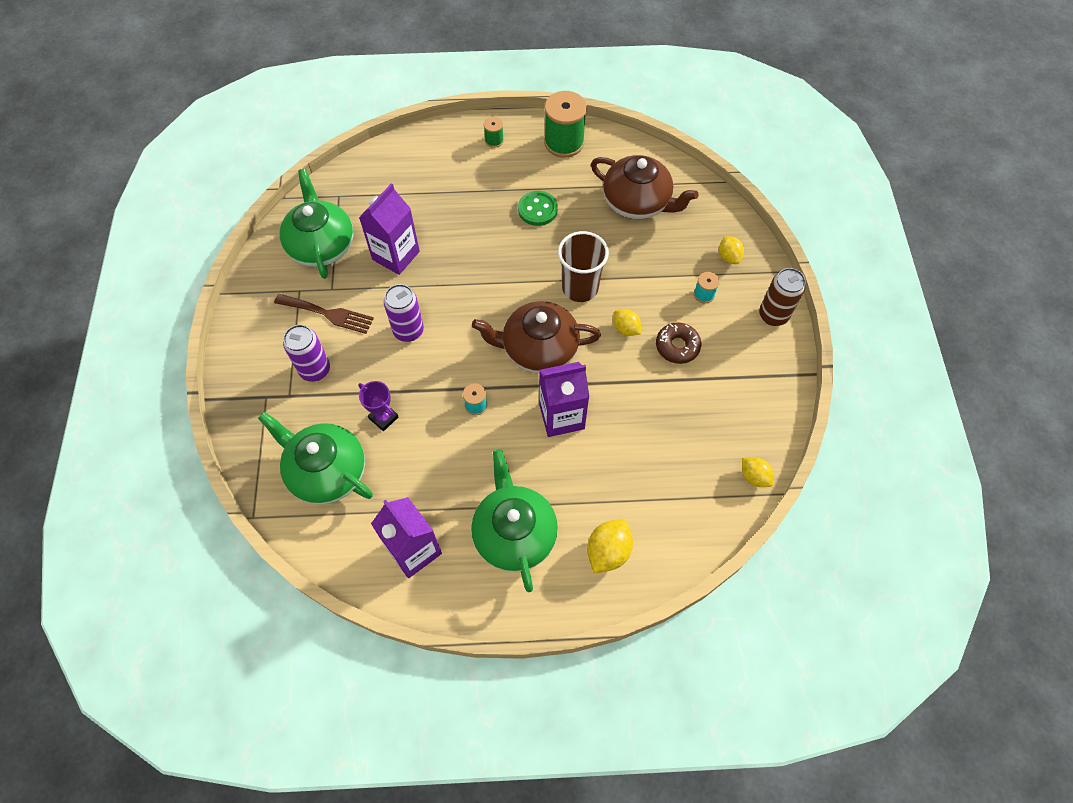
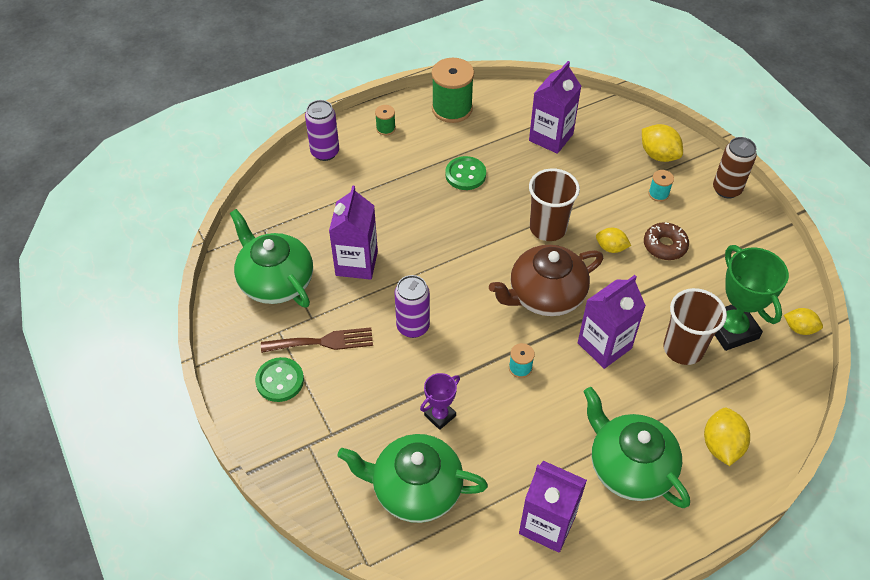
camera: 25 degrees left, 10 degrees down
purple can [283,325,330,382] -> purple can moved to [305,100,339,161]
purple trophy [358,381,399,431] -> purple trophy turned 60 degrees counterclockwise [420,373,460,430]
brown teapot [591,155,699,219] -> purple carton [529,61,582,154]
yellow lemon [719,236,744,264] -> yellow lemon [642,124,683,162], size x1.52
none -> green button [255,357,304,402]
none -> brown cup [663,288,727,365]
none -> green trophy [715,245,789,351]

